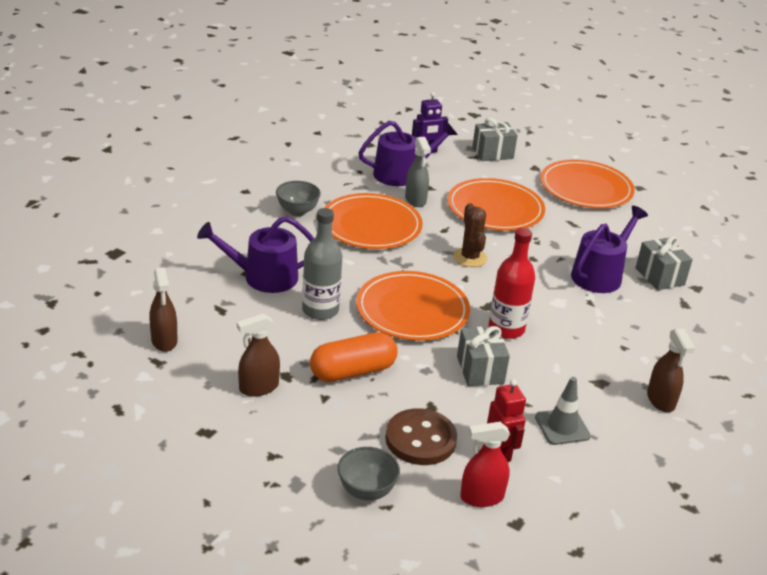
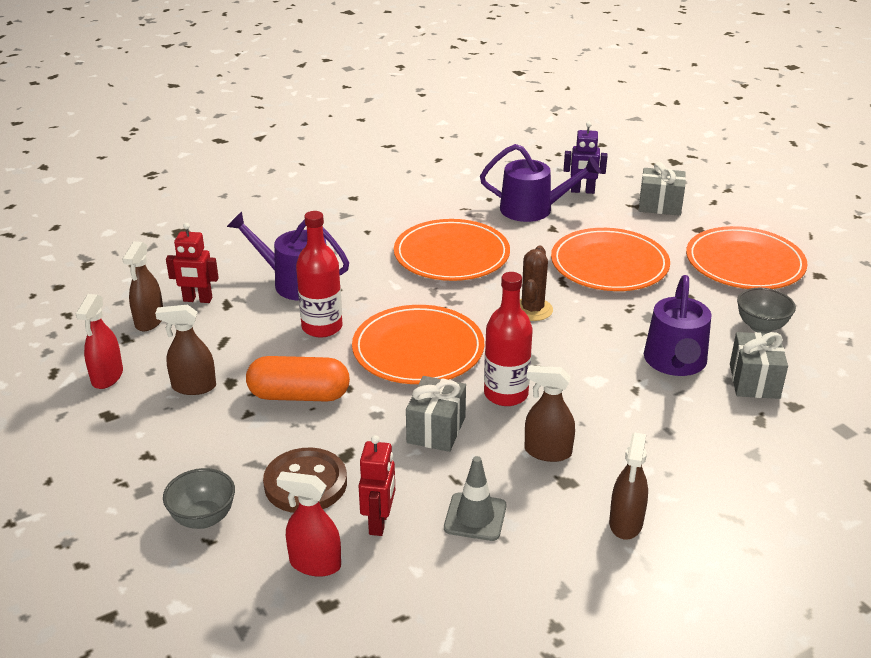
camera: 30 degrees right, 0 degrees up
grey bowl [276,181,321,216] -> grey bowl moved to [737,288,796,333]
grey bottle [302,208,342,320] -> red bottle [296,211,343,338]
grey spray bottle [405,137,431,207] -> none
purple watering can [571,206,648,293] -> purple watering can turned 120 degrees clockwise [644,275,712,376]
none -> red spray bottle [76,294,123,389]
none -> red robot [166,223,219,303]
none -> brown spray bottle [525,365,575,462]

